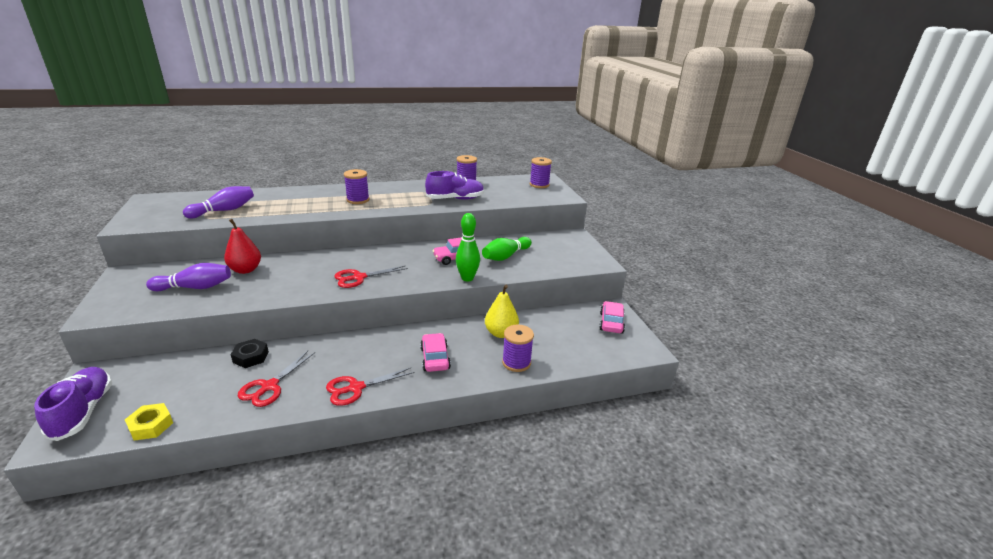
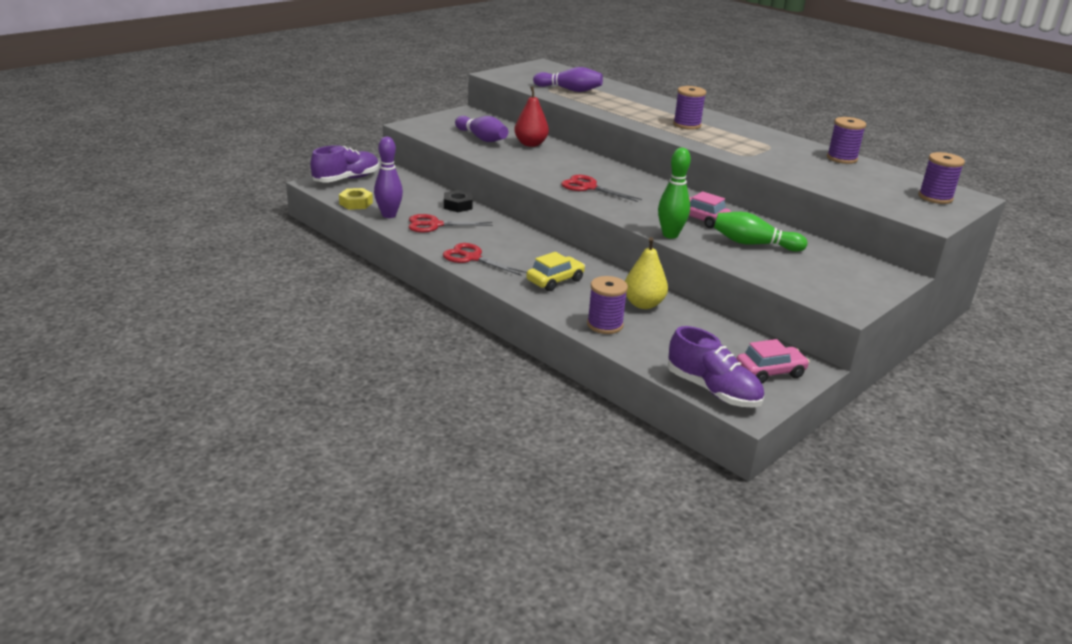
camera: 60 degrees right, 0 degrees up
pink car [420,333,451,372] -> yellow car [526,252,585,291]
purple shoe [425,171,484,200] -> purple shoe moved to [667,326,764,408]
none -> purple bowling pin [374,137,403,218]

